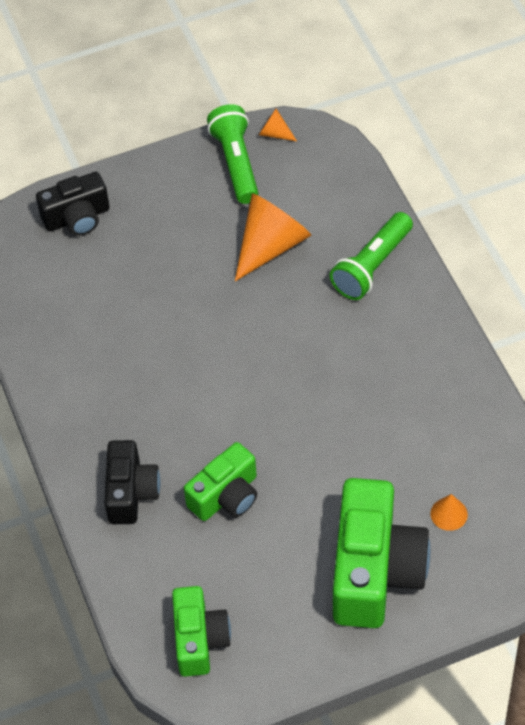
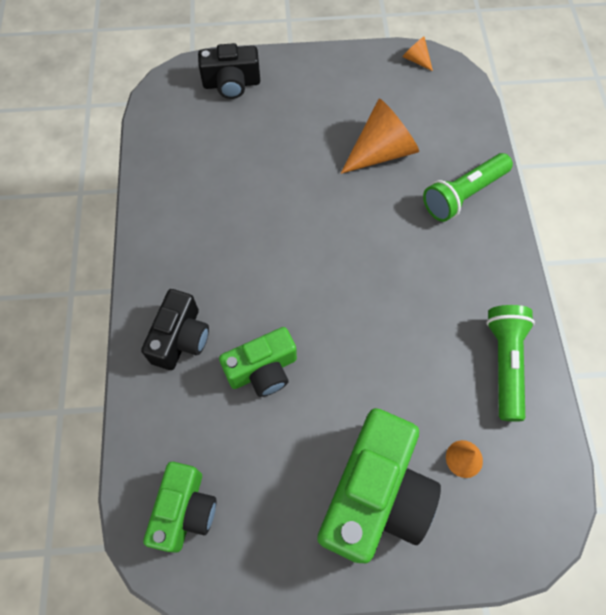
camera: 15 degrees right, 10 degrees up
green flashlight [207,104,259,204] -> green flashlight moved to [486,305,535,422]

